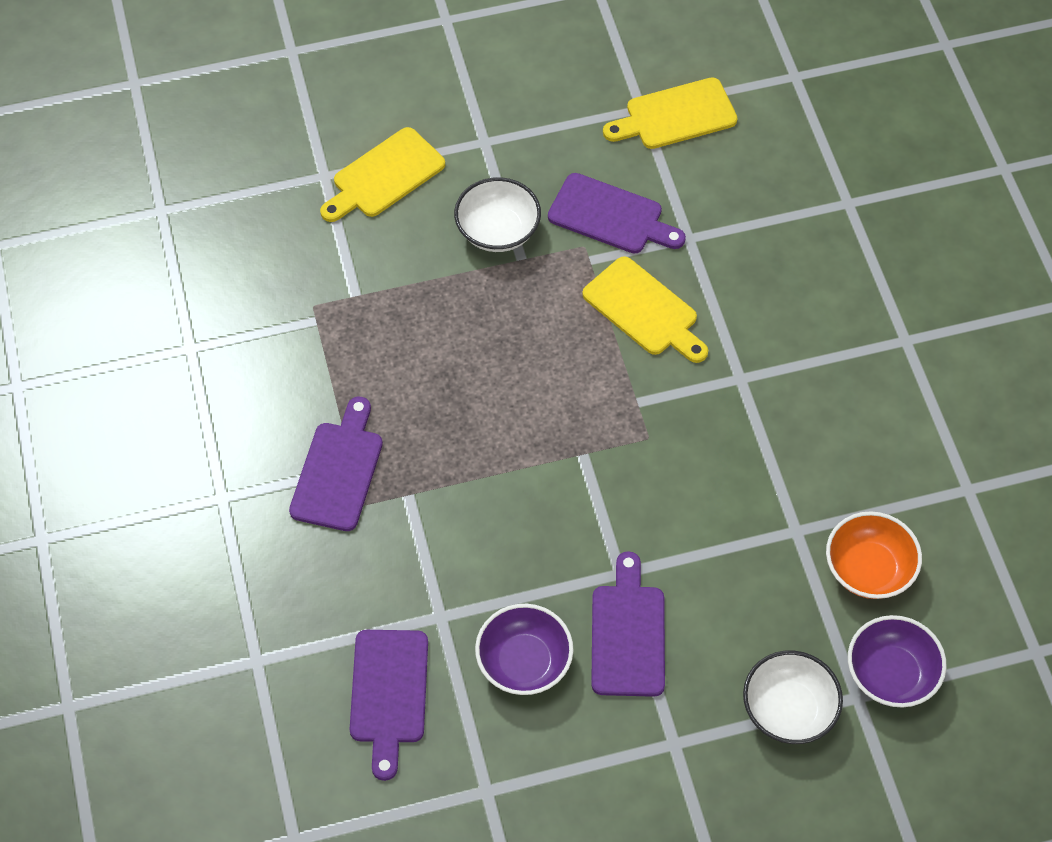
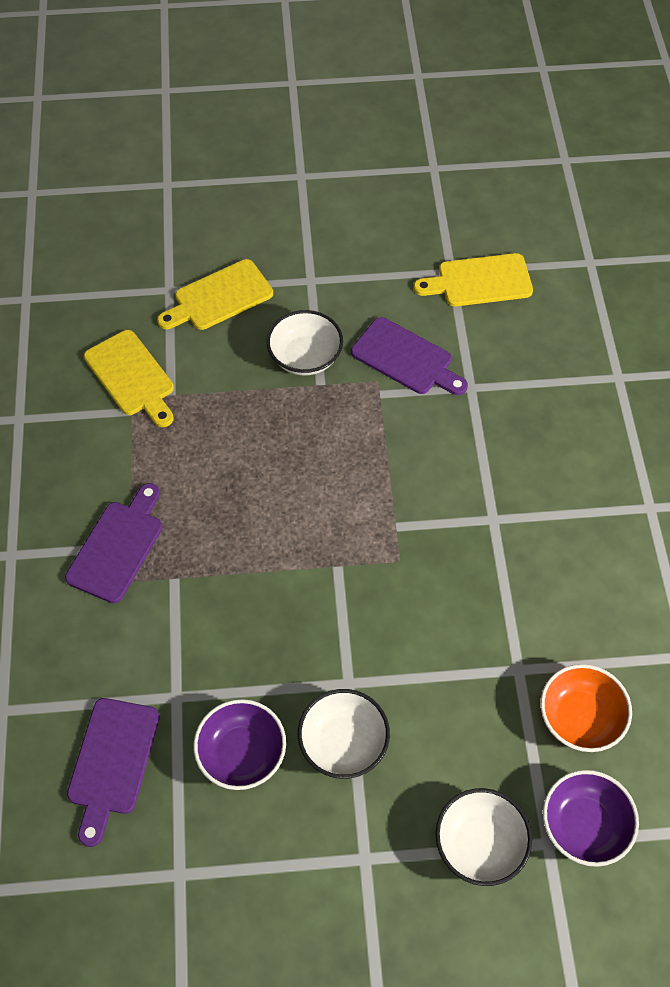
camera: 10 degrees right, 0 degrees up
yellow cutting board [582,256,708,363] -> yellow cutting board moved to [84,330,174,427]
purple cutting board [591,551,665,697] -> white bowl [298,689,390,779]

